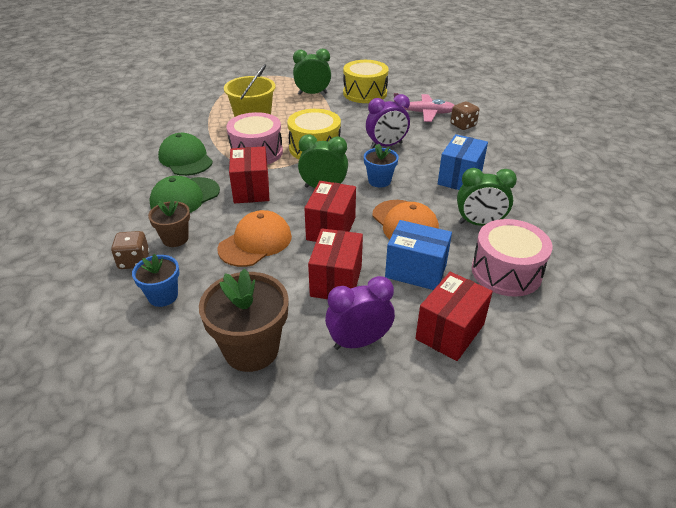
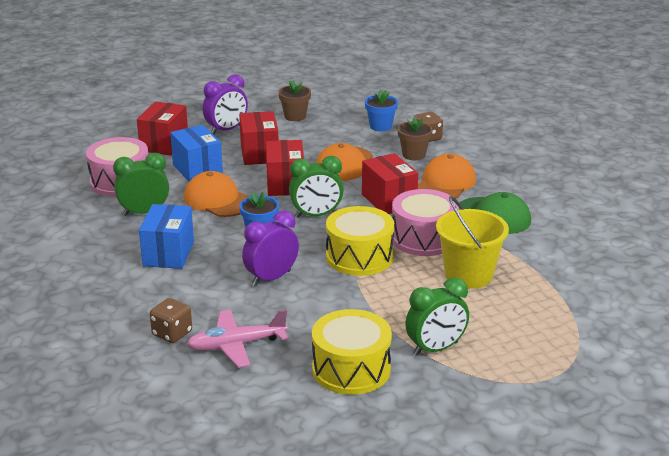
camera: 160 degrees right, 10 degrees down
green cap [149,175,220,213] -> orange cap [418,154,476,199]
brown flower pot [199,269,289,372] -> brown flower pot [278,80,311,121], size x0.59
blue box [385,220,452,290] -> blue box turned 60 degrees clockwise [170,125,223,182]

